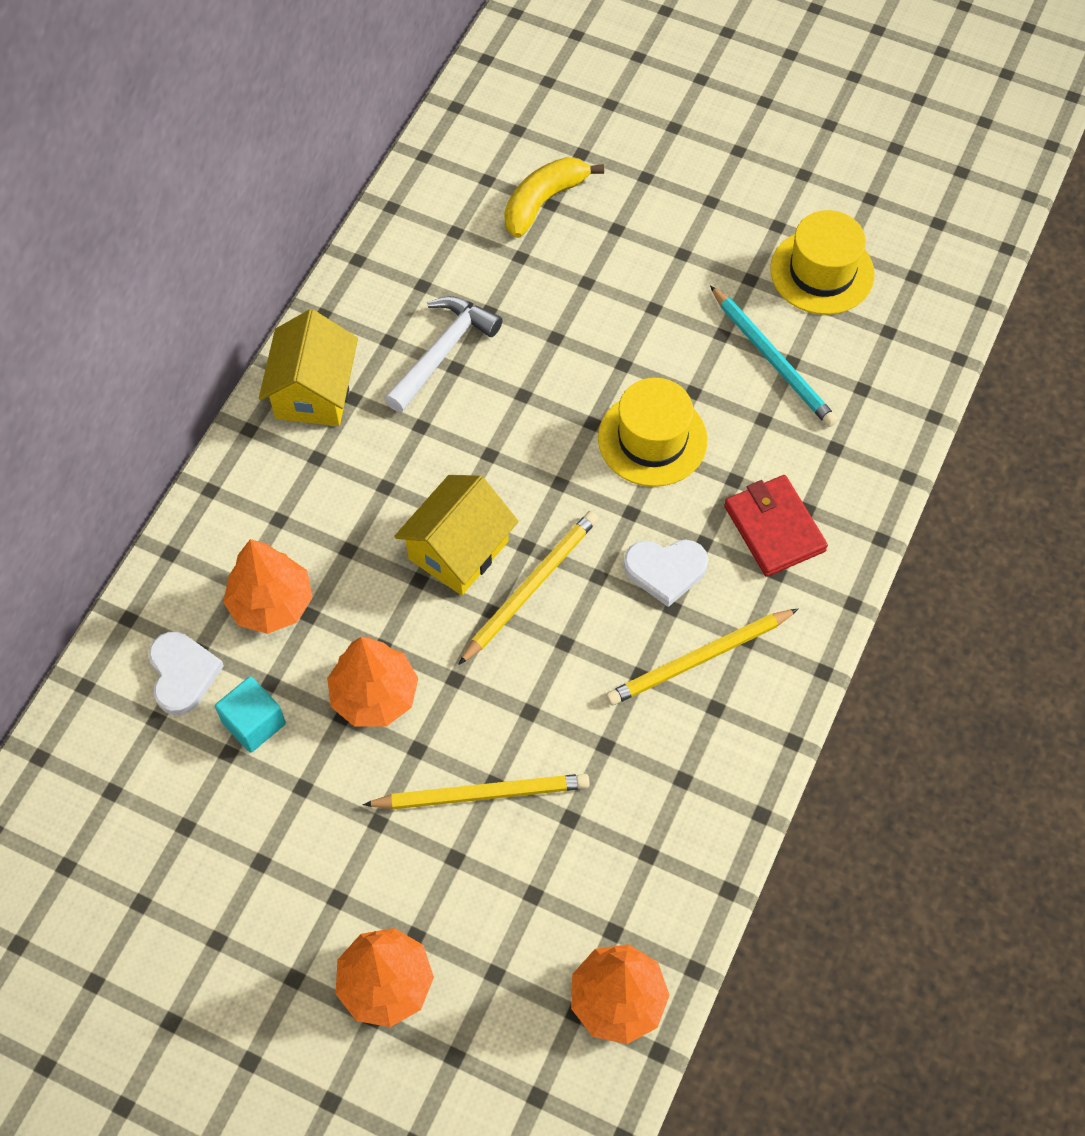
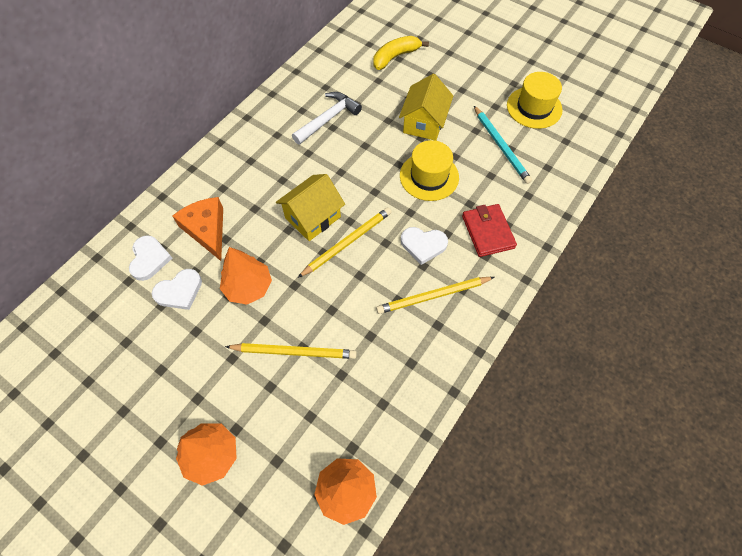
camera: 10 degrees right, 0 degrees up
turquoise cube [215,676,286,753] -> white heart [152,269,202,310]
orange tree [223,539,313,634] -> orange cheese [172,197,223,261]
yellow house [259,309,358,426] -> yellow house moved to [399,74,453,141]

